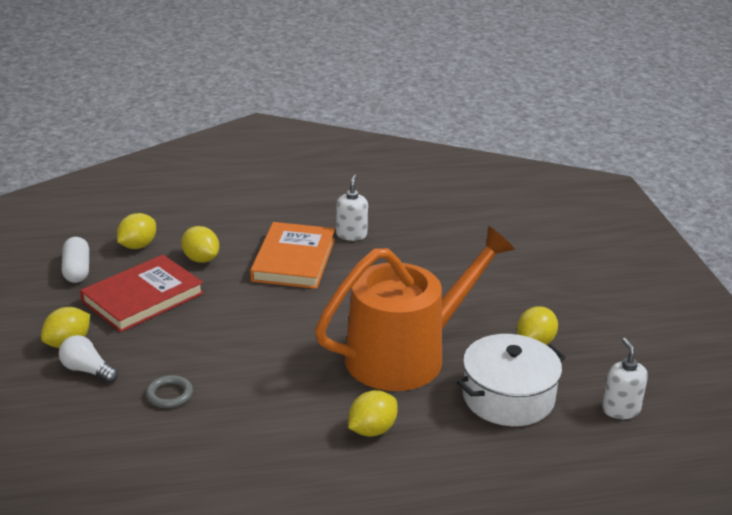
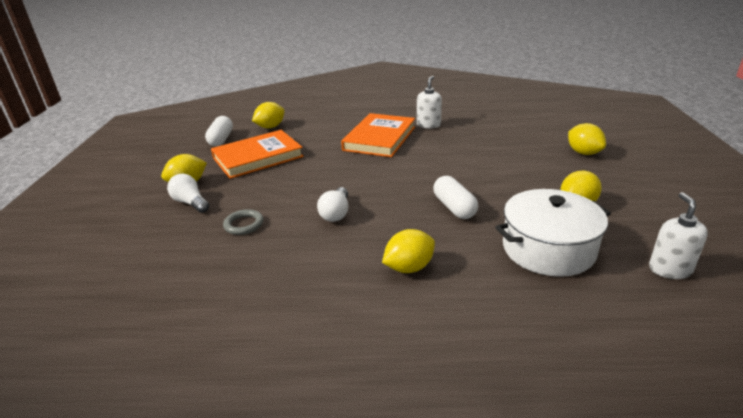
camera: 15 degrees right, 0 degrees up
red book [80,255,204,332] -> orange book [211,130,304,179]
yellow lemon [181,226,219,263] -> yellow lemon moved to [568,123,606,155]
orange watering can [315,226,515,391] -> white capsule [433,176,478,219]
none -> white light bulb [317,187,348,222]

